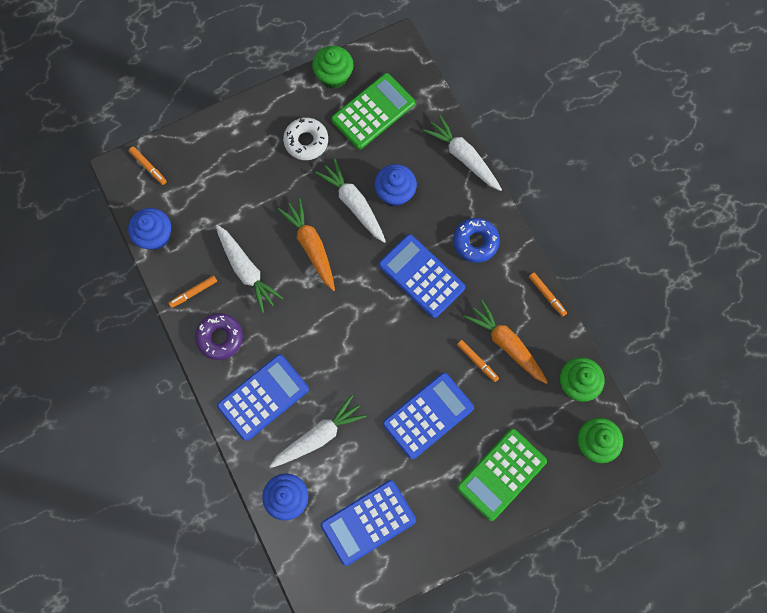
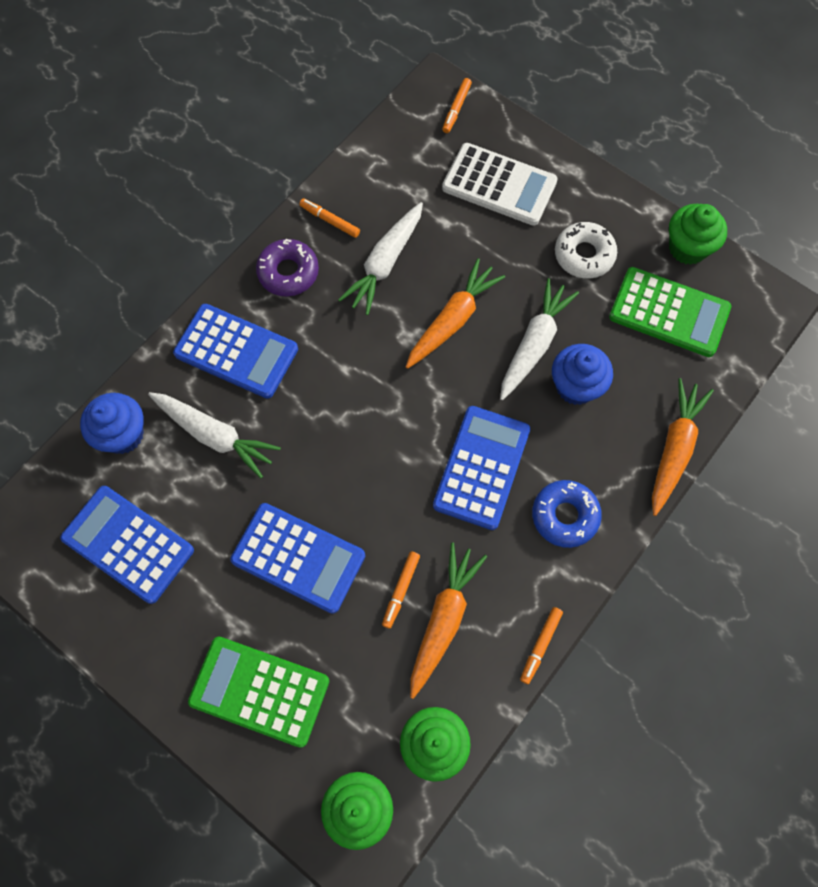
camera: 65 degrees right, 5 degrees down
blue cupcake [128,208,171,250] -> none
white carrot [423,115,502,191] -> orange carrot [652,378,714,516]
none -> white calculator [442,143,558,226]

